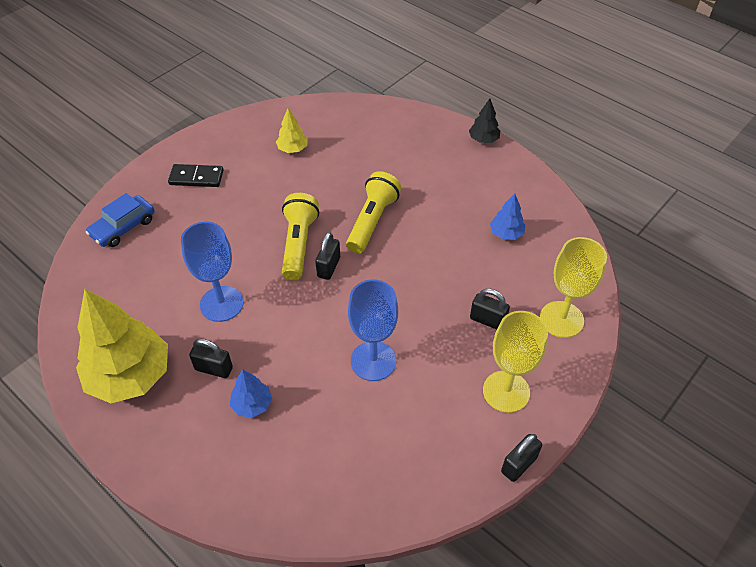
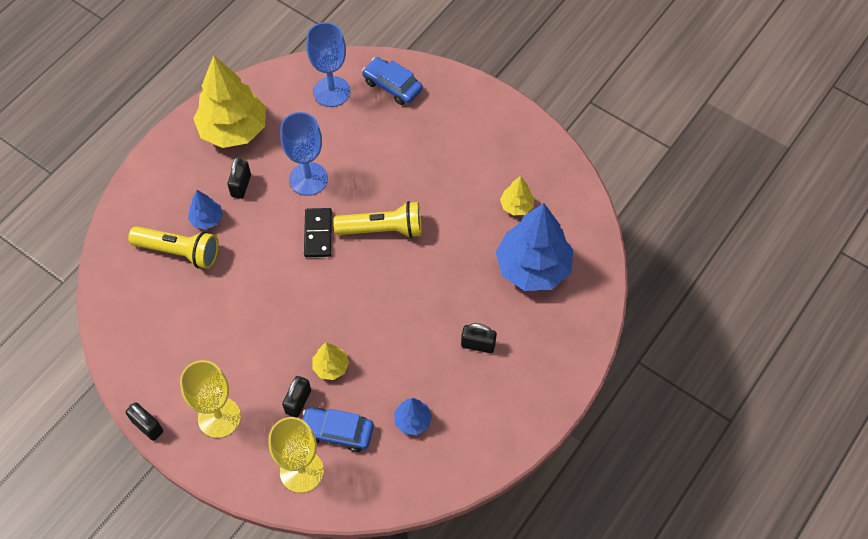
camera: 85 degrees right, 10 degrees up
black domino [168,164,223,187] -> black domino moved to [304,208,332,257]
black padlock [315,232,340,280] -> black padlock moved to [461,323,497,353]
yellow flashlight [346,171,401,254] -> yellow flashlight moved to [128,226,219,269]
blue goblet [348,279,398,381] -> blue goblet moved to [306,22,350,107]
black tree [469,99,500,143] -> none
none -> blue car [302,408,374,452]
none -> yellow tree [312,343,349,380]
none -> blue tree [495,203,573,291]

